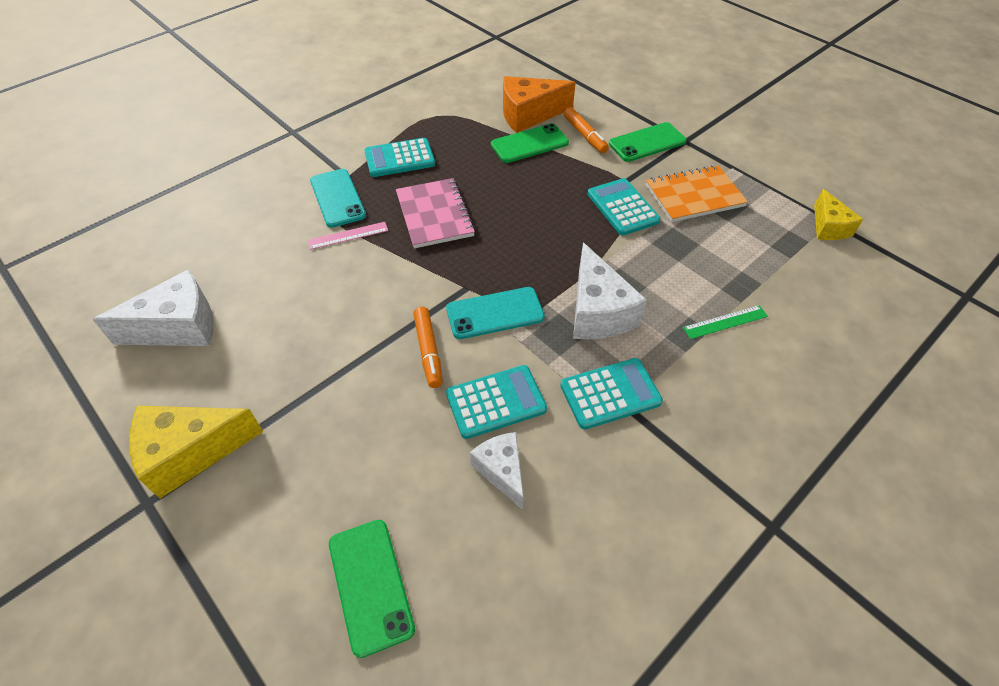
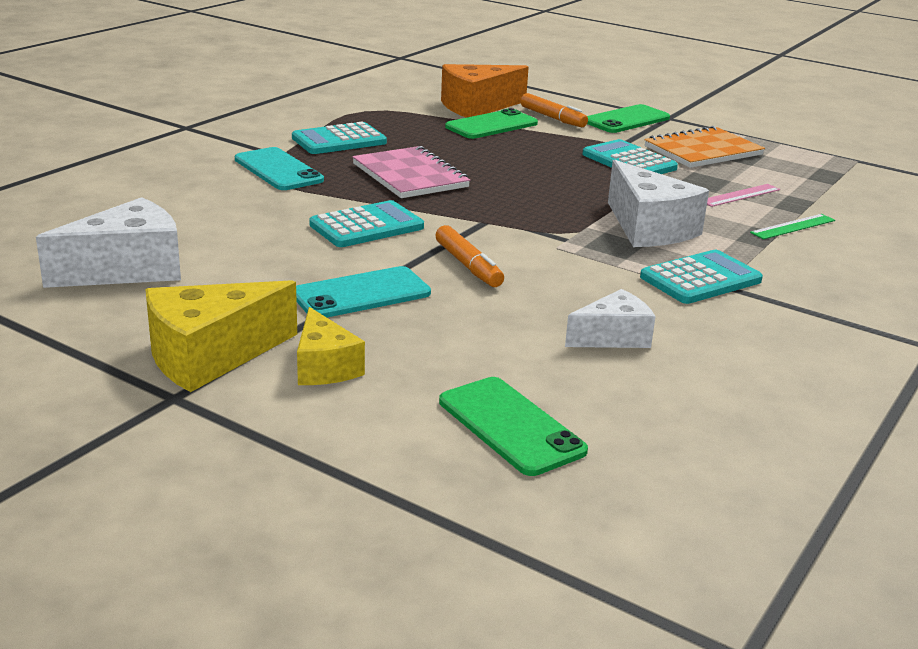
camera: 15 degrees left, 25 degrees down
pink ruler [308,222,388,250] -> pink ruler moved to [707,184,780,207]
turquoise phone [446,287,545,339] -> turquoise phone moved to [296,266,431,317]
turquoise calculator [446,365,547,439] -> turquoise calculator moved to [309,200,424,247]
white cheese [470,432,524,510] -> white cheese turned 105 degrees clockwise [565,289,656,348]
yellow cheese [814,189,863,240] -> yellow cheese moved to [297,307,365,385]

